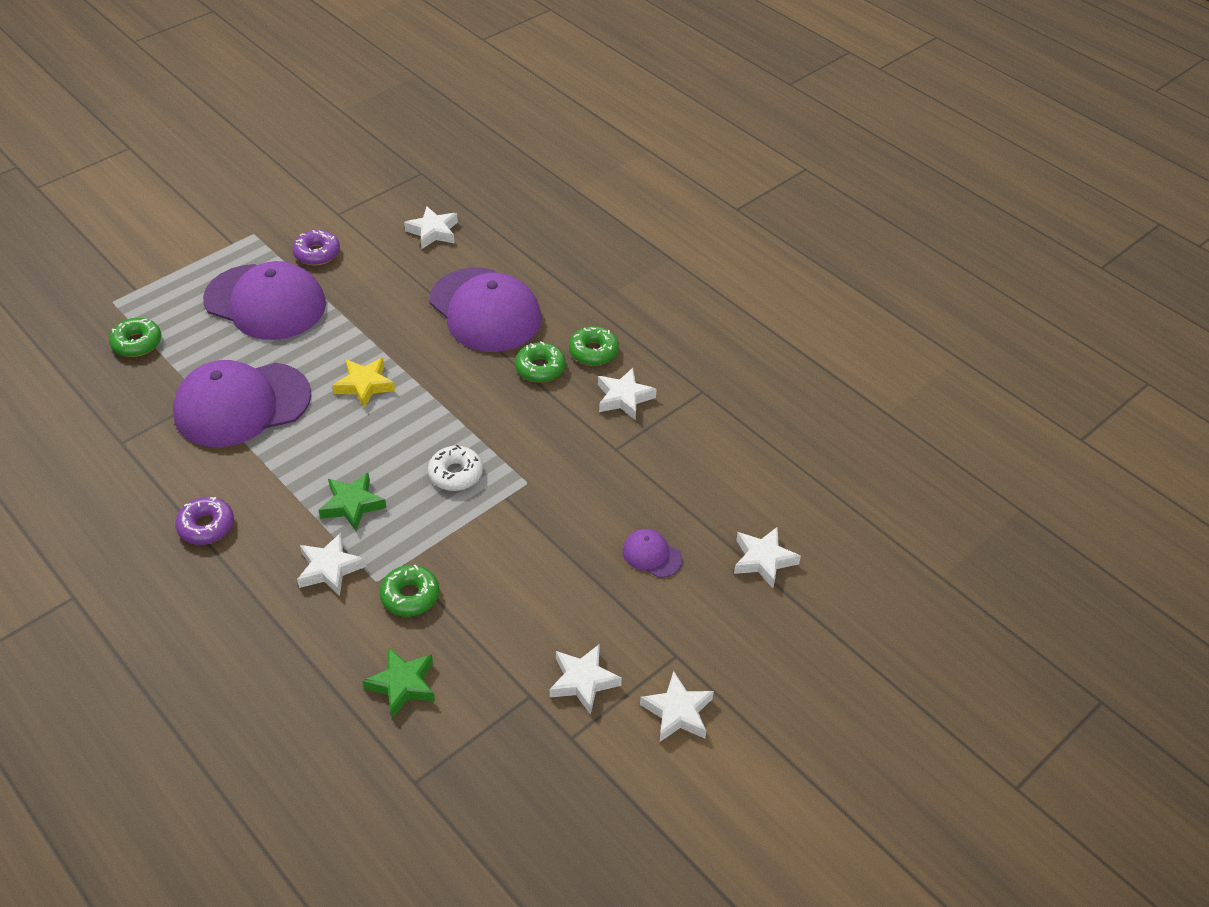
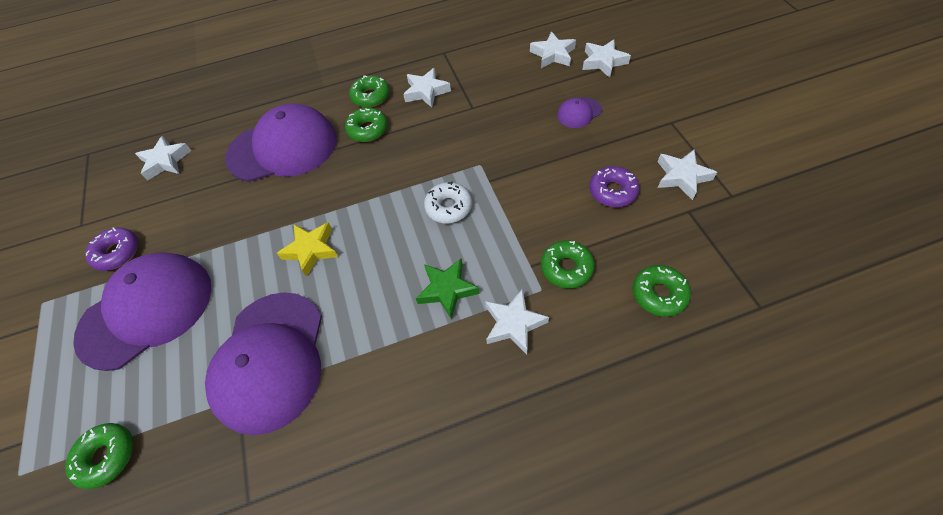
camera: 60 degrees left, 10 degrees up
purple donut [175,497,234,545] -> purple donut moved to [589,166,639,207]
green star [362,647,435,718] -> green donut [632,265,691,317]
white star [640,671,714,742] -> white star moved to [530,31,576,68]

